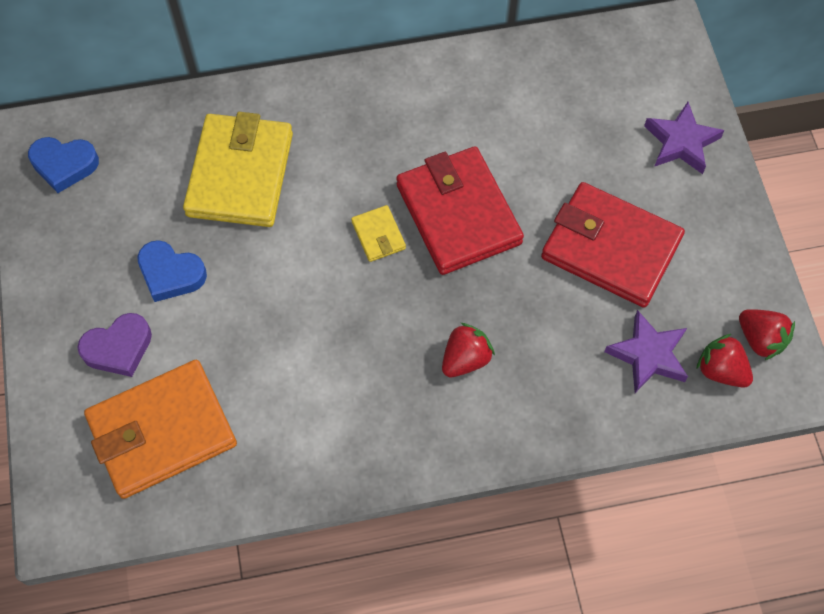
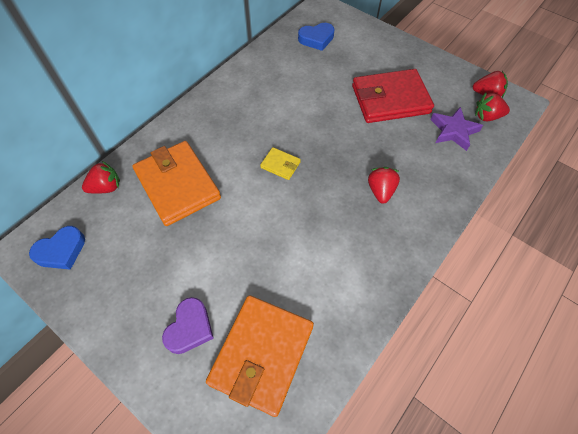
camera: 40 degrees left, 5 degrees down
blue heart [137,240,207,302] -> blue heart moved to [298,23,334,51]
yellow wallet [183,112,293,227] -> orange wallet [132,141,221,226]
red wallet [396,146,524,275] -> none
purple star [644,102,725,174] -> none
none -> red strawberry [82,161,120,194]

